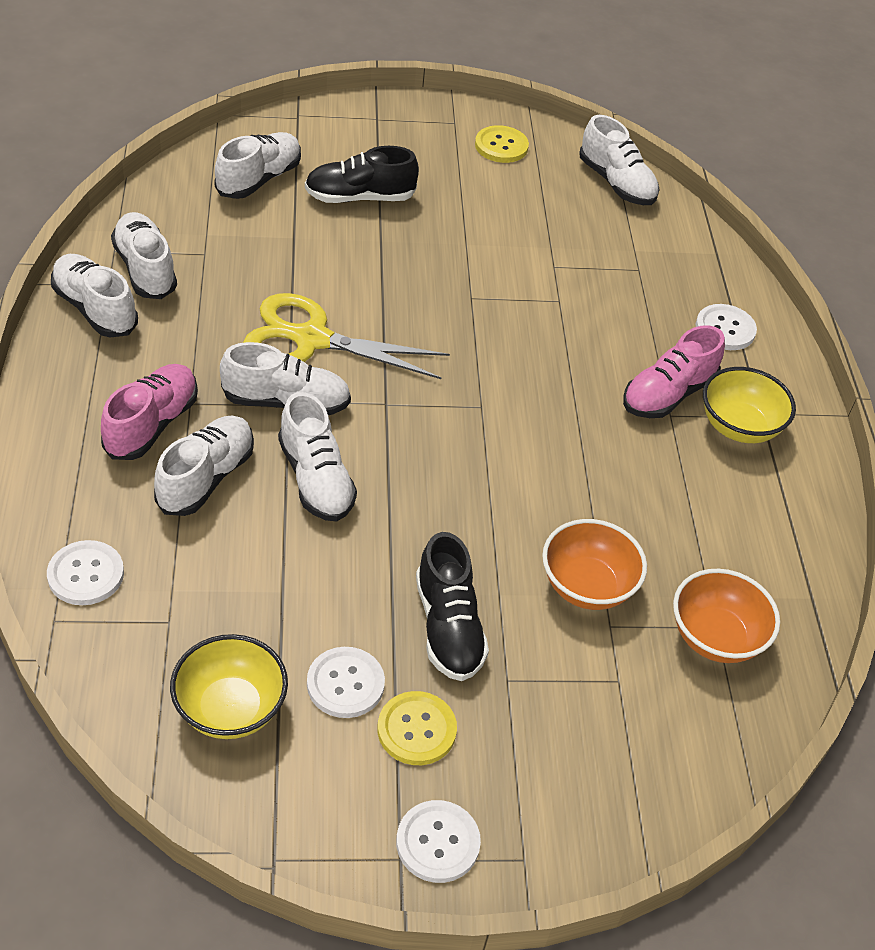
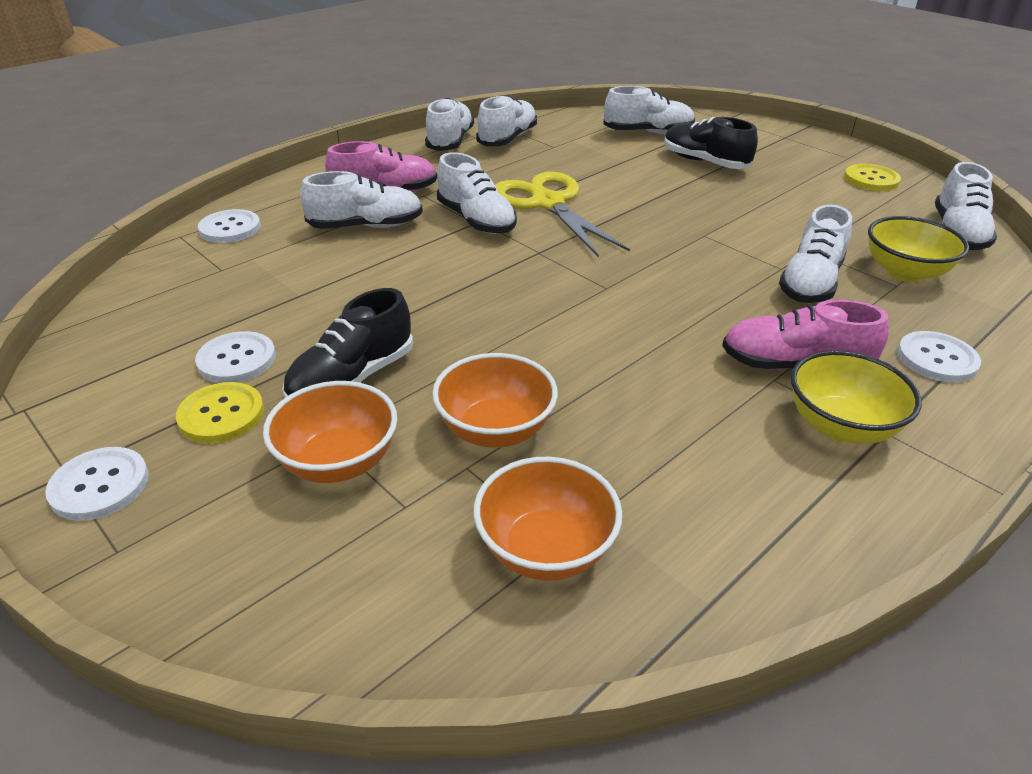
camera: 55 degrees right, 10 degrees down
yellow bowl [170,634,288,739] -> yellow bowl moved to [868,216,969,282]
white shoe [278,392,357,521] -> white shoe moved to [779,205,852,303]
none -> orange bowl [263,381,397,483]

